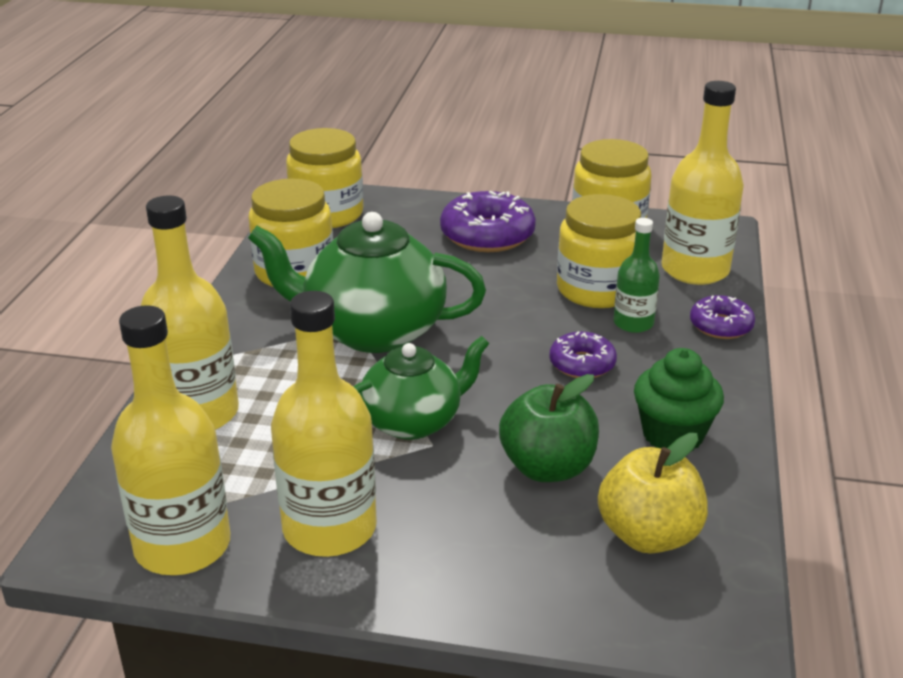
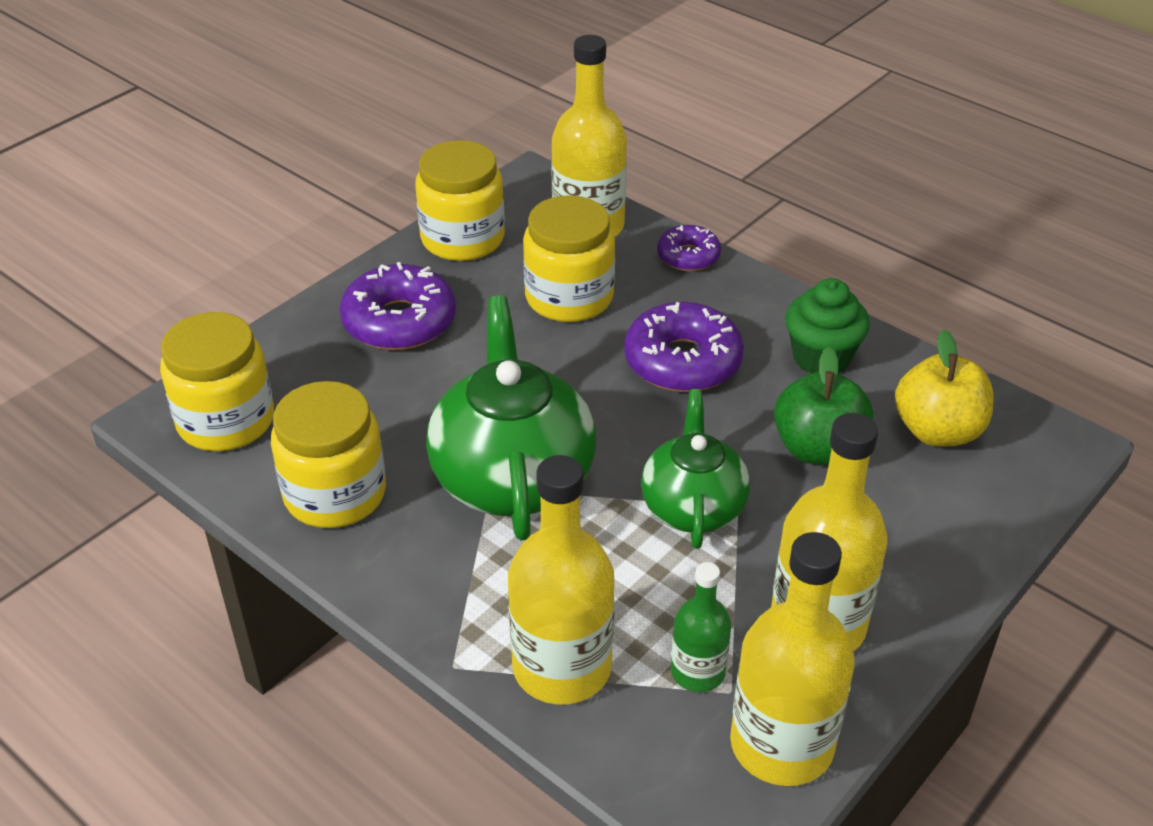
camera: 60 degrees left, 10 degrees up
green teapot [248,212,486,353] -> green teapot turned 135 degrees clockwise [426,295,596,540]
purple donut [549,331,617,378] -> purple donut [624,302,744,392], size x1.71
green bottle [614,218,660,333] -> green bottle moved to [671,562,731,692]

